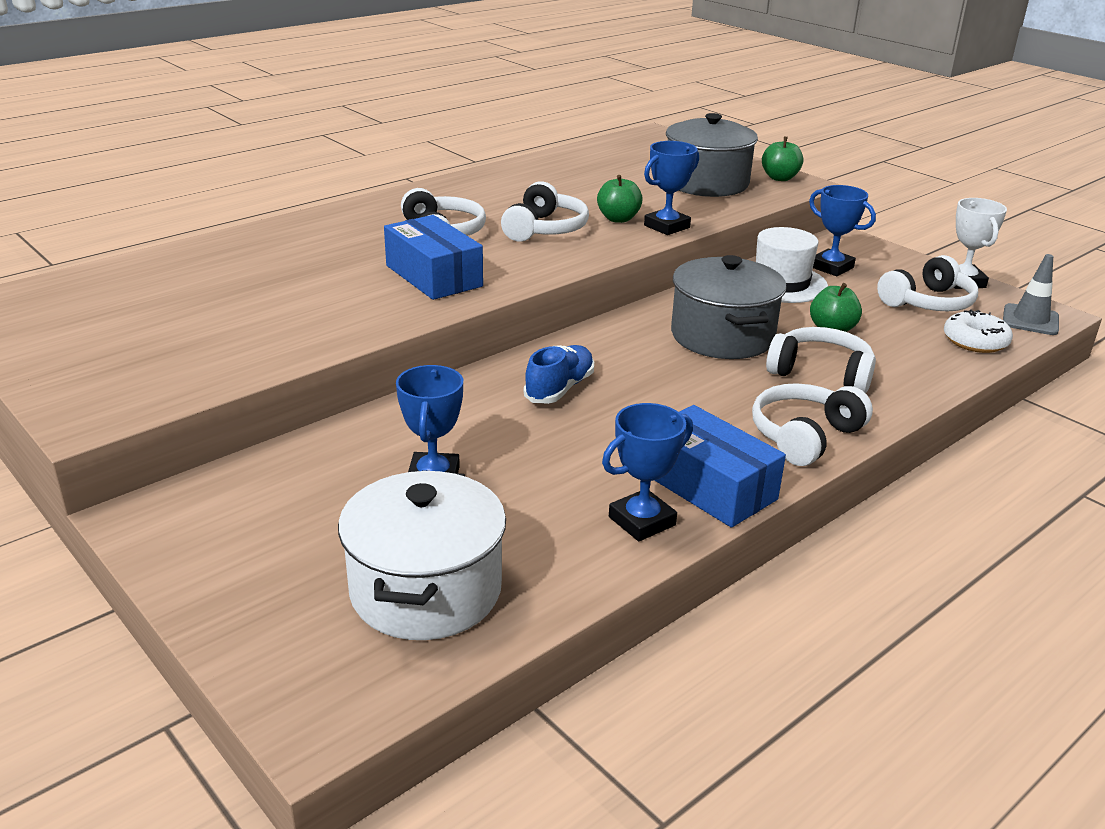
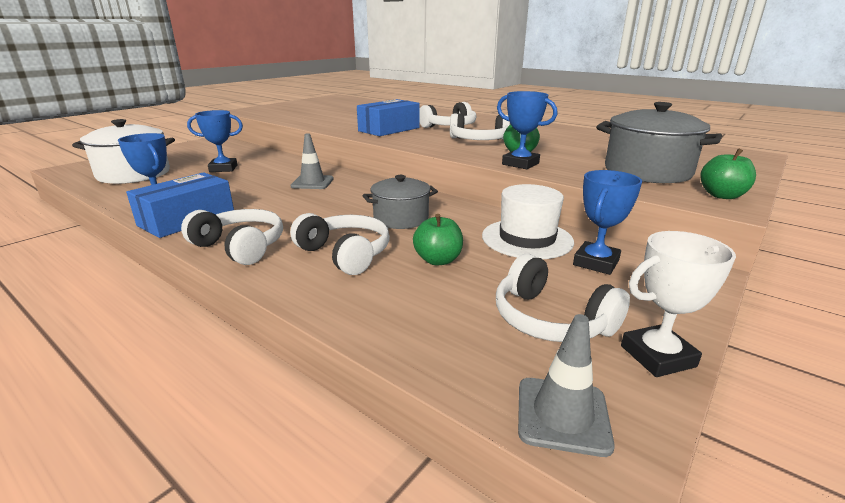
camera: 80 degrees right, 5 degrees down
blue shoe [524,345,594,404] -> grey traffic cone [290,133,334,189]
grey pot [671,255,787,359] -> grey pot [363,175,438,229], size x0.65
white headphones [766,327,876,393] -> white headphones turned 60 degrees counterclockwise [290,213,390,275]
white donut [944,310,1013,353] -> none

